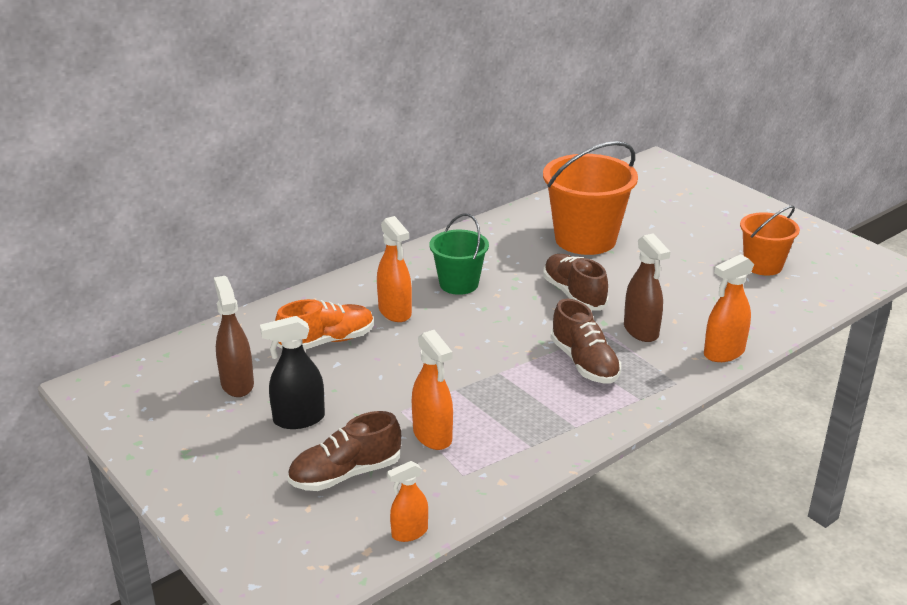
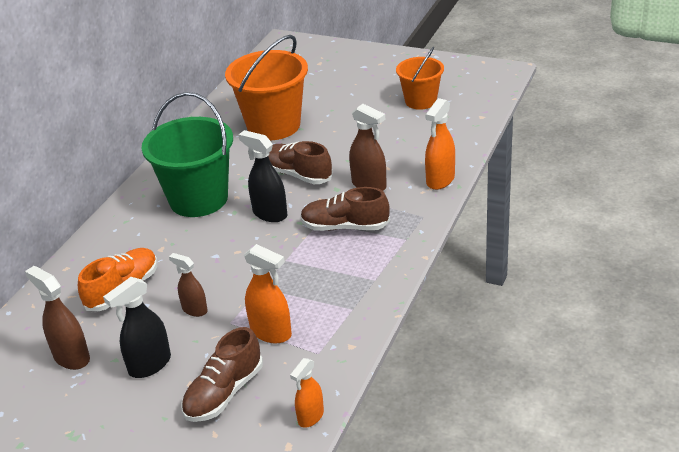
camera: 25 degrees left, 5 degrees up
orange spray bottle [377,216,412,322] -> none
green bucket [429,214,489,295] -> green bucket [142,92,233,217], size x1.67
brown shoe [551,299,621,383] -> brown shoe turned 150 degrees clockwise [300,187,390,231]
none -> brown spray bottle [169,253,208,317]
none -> black spray bottle [238,130,287,222]

